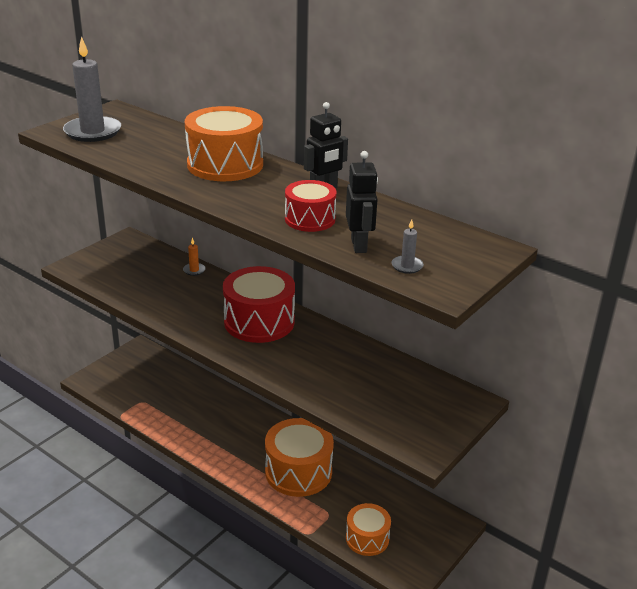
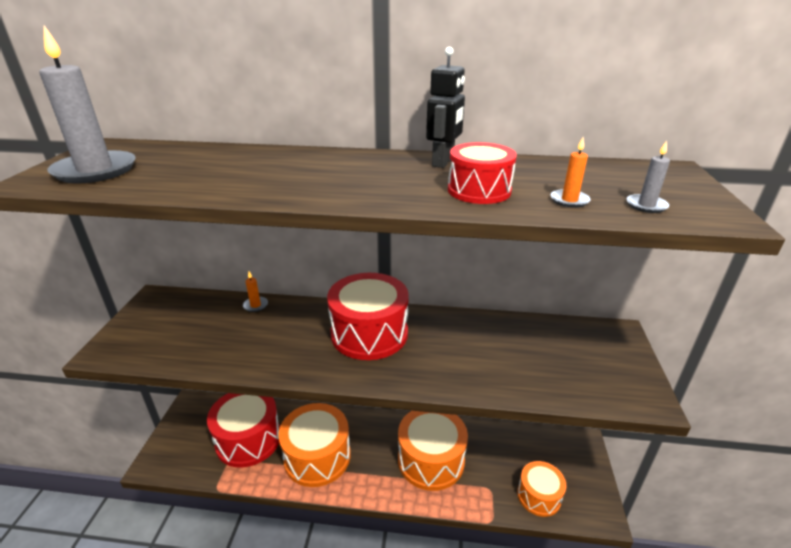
camera: 30 degrees left, 0 degrees up
orange drum [185,106,263,181] -> orange drum moved to [278,403,351,487]
black robot [346,151,378,253] -> orange candle [551,138,591,208]
none -> red drum [207,393,280,468]

